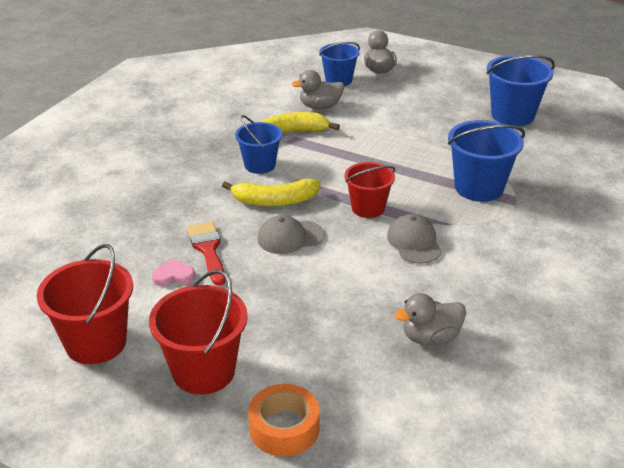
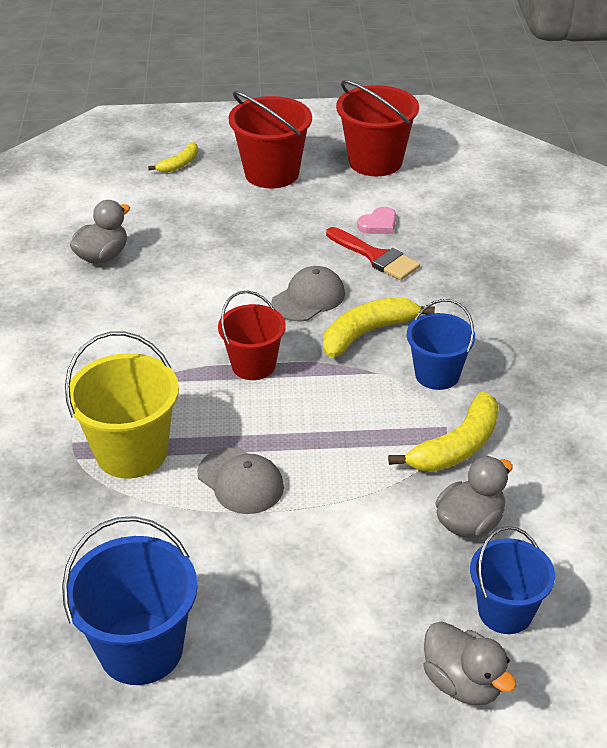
camera: 150 degrees right, 5 degrees up
orange tape [248,384,320,456] -> yellow banana [148,142,198,173]
grey cap [387,214,442,264] -> grey cap moved to [197,447,284,514]
blue bucket [448,120,525,202] -> yellow bucket [65,331,179,478]

